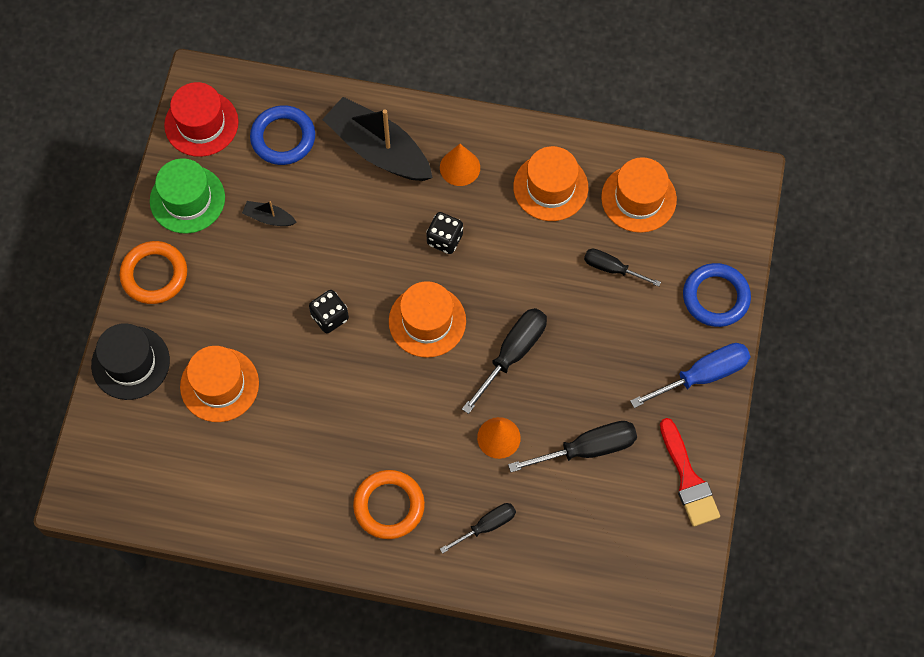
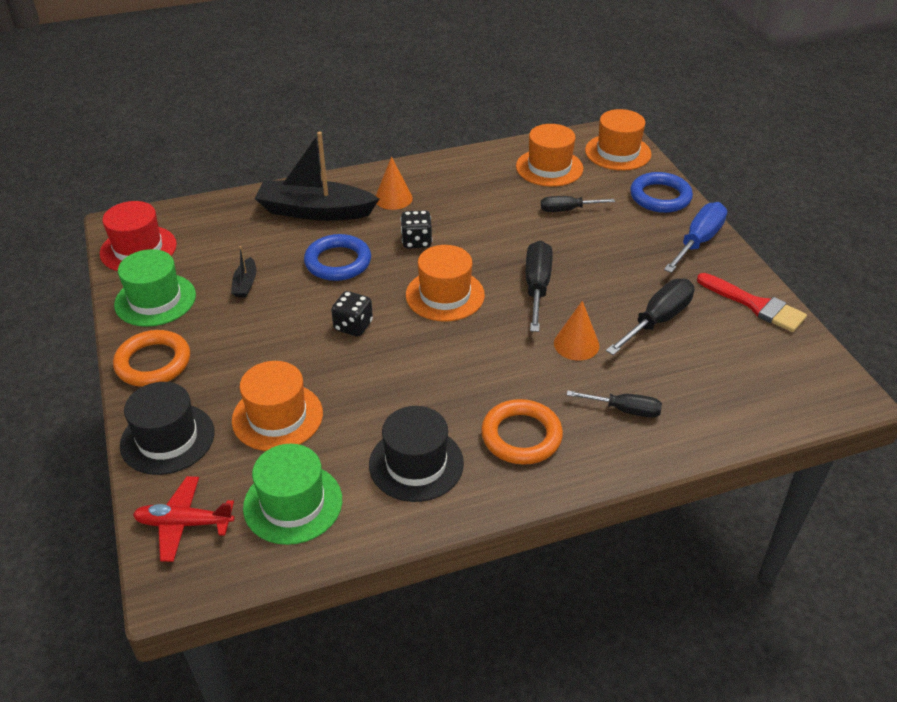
camera: 30 degrees left, 25 degrees down
black boat [242,201,297,226] -> black boat turned 75 degrees counterclockwise [231,246,256,298]
blue ring [250,105,315,165] -> blue ring moved to [304,234,371,281]
black screwdriver [440,503,516,554] -> black screwdriver turned 75 degrees clockwise [567,391,662,418]
orange hat [513,146,588,221] -> orange hat moved to [585,109,652,171]
none -> red plane [133,476,235,562]
none -> green hat [243,444,342,545]
none -> black hat [369,406,464,502]

